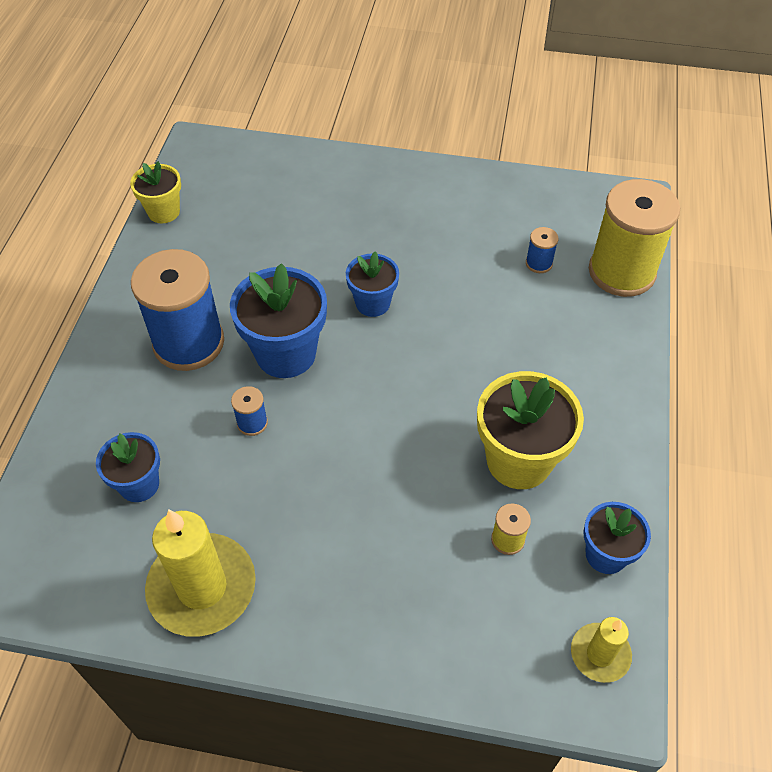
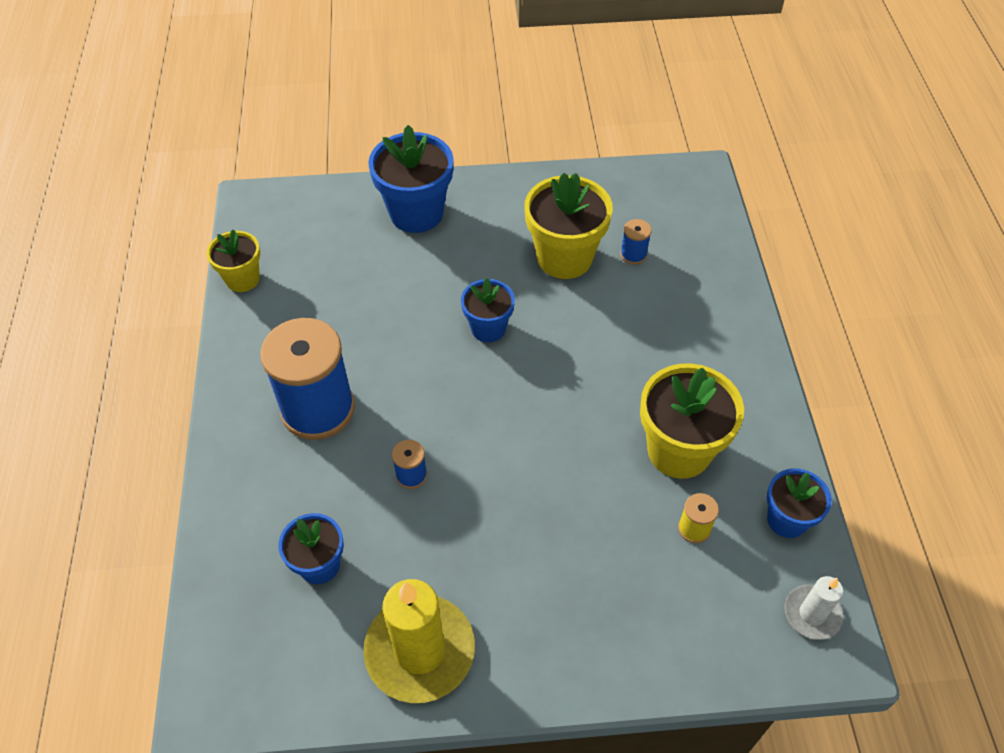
camera: 15 degrees left, 0 degrees up
blue flower pot [230,263,327,378] -> blue flower pot moved to [368,125,454,233]
yellow candle [571,617,632,683] -> white candle [784,576,843,640]
yellow spool [589,179,680,297] -> none
none -> yellow flower pot [525,173,613,279]

